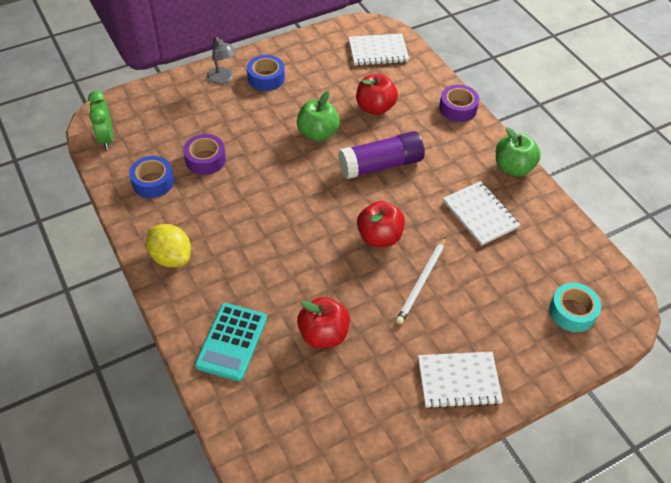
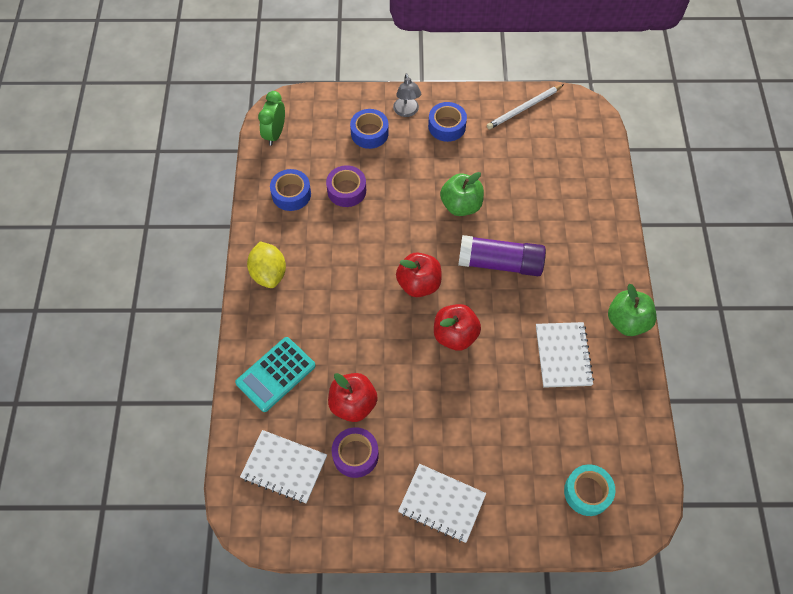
camera: 30 degrees right, 10 degrees up
white notebook [349,33,409,66] -> white notebook moved to [240,430,327,504]
red apple [356,74,398,115] -> red apple moved to [396,252,442,297]
white pencil [396,237,446,324] -> white pencil moved to [487,84,564,129]
purple tape [439,85,479,122] -> purple tape moved to [332,427,379,478]
none -> blue tape [350,109,389,149]

